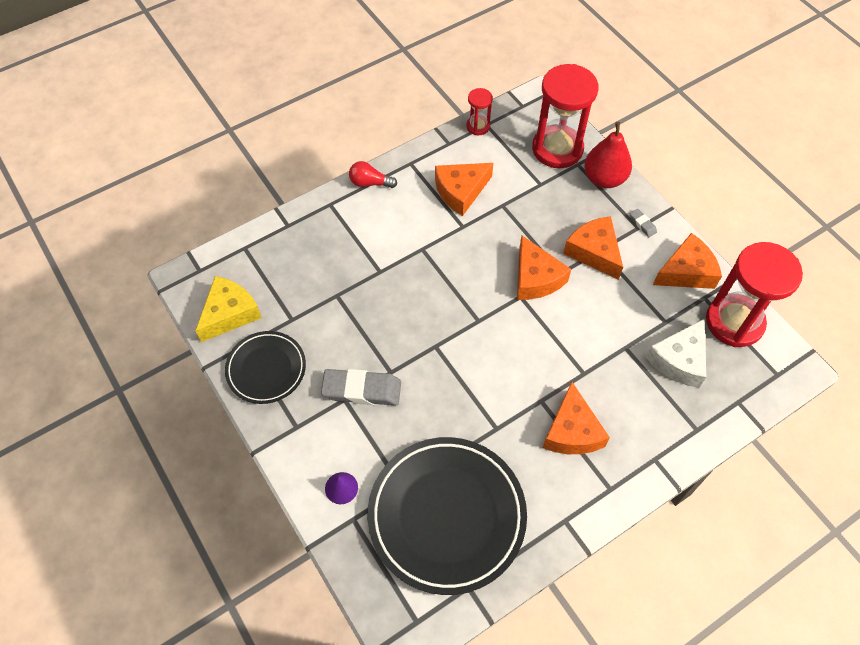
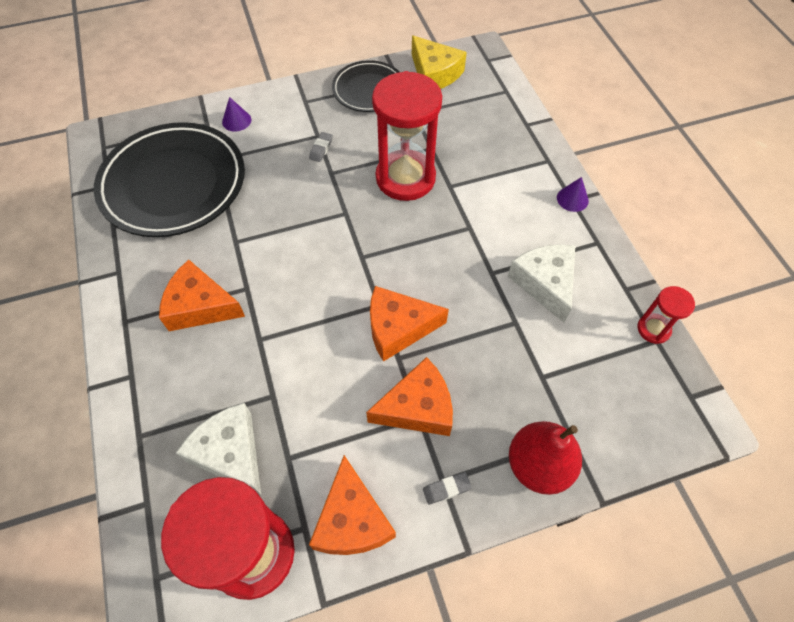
camera: 105 degrees right, 0 degrees up
grey eraser [321,369,401,406] -> grey eraser [309,132,333,162], size x0.45
red light bulb [349,161,397,188] -> purple cone [557,177,589,212]
orange cheese [435,163,493,216] -> white cheese [508,244,575,323]
red hourglass [532,64,598,168] -> red hourglass moved to [372,71,442,201]

